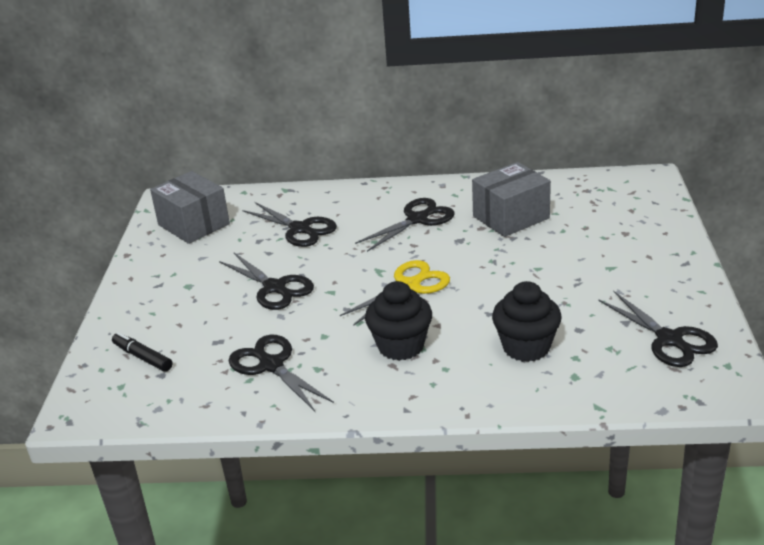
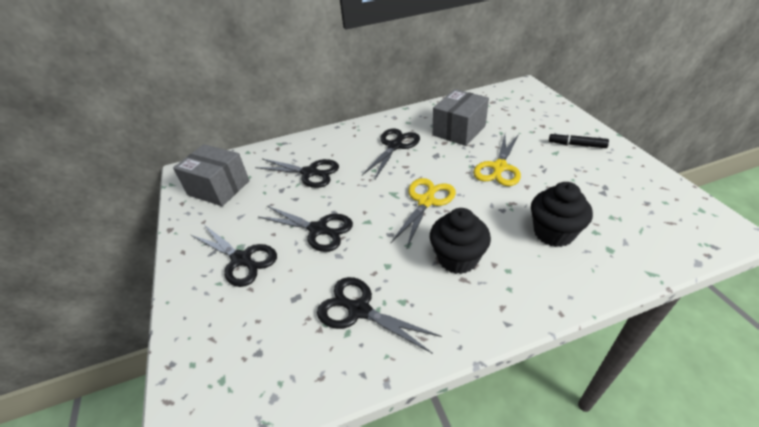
camera: 20 degrees left, 10 degrees up
black marker [112,332,172,372] -> black marker moved to [549,133,609,148]
black scissors [598,291,718,367] -> black scissors moved to [191,225,277,287]
none -> yellow scissors [473,134,521,186]

